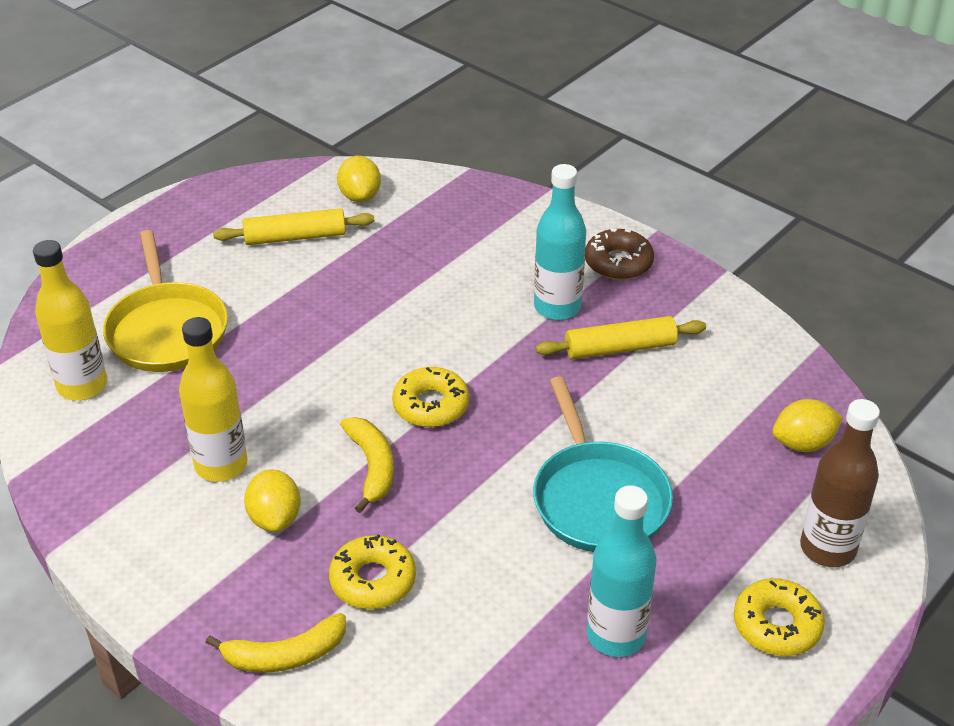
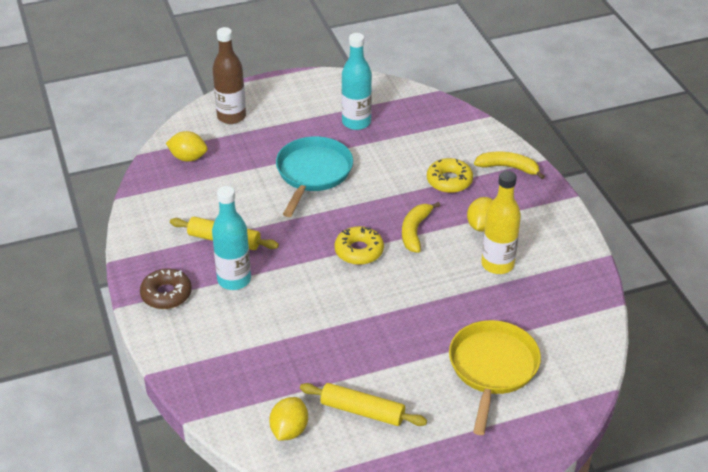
camera: 150 degrees left, 0 degrees up
yellow bottle [33,240,107,400] -> none
yellow donut [734,578,825,656] -> none

